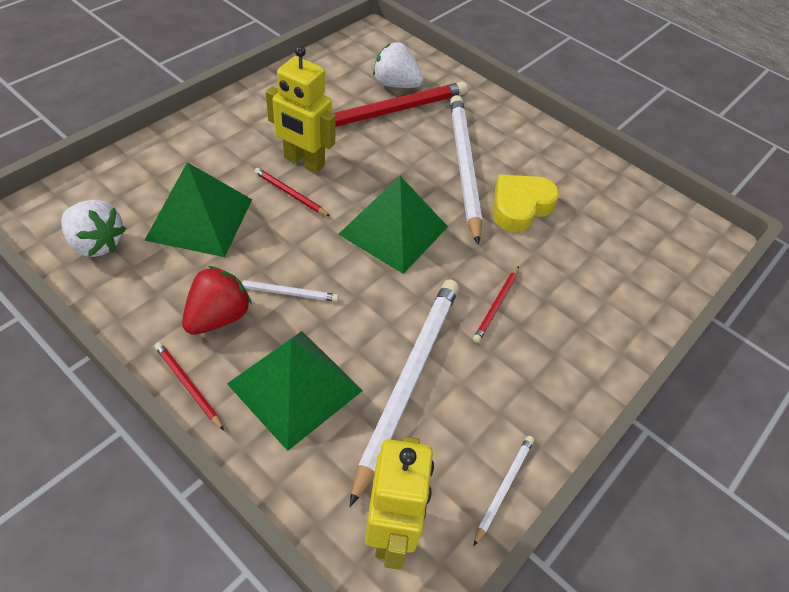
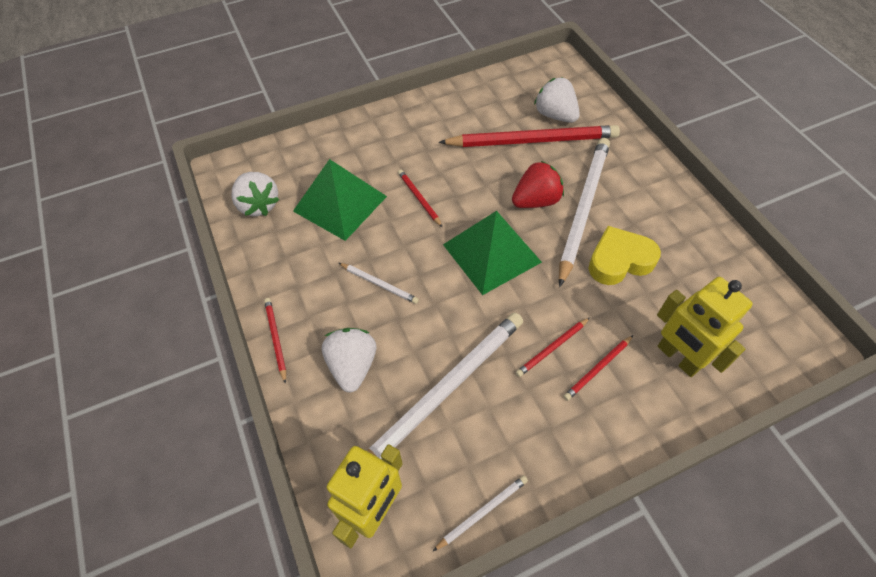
camera: 30 degrees right, 5 degrees up
red strawberry [182,266,252,335] -> red strawberry moved to [512,160,564,208]
green pyramid [227,331,363,451] -> white strawberry [322,328,376,393]
yellow robot [266,45,336,173] -> yellow robot moved to [657,277,753,377]
none -> red pencil [563,335,633,401]

